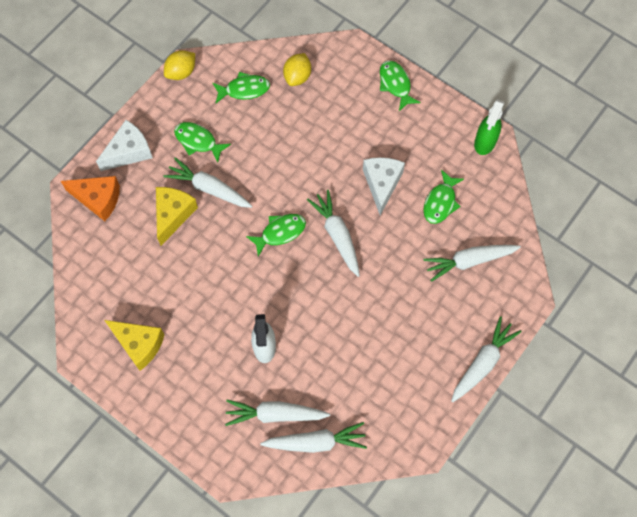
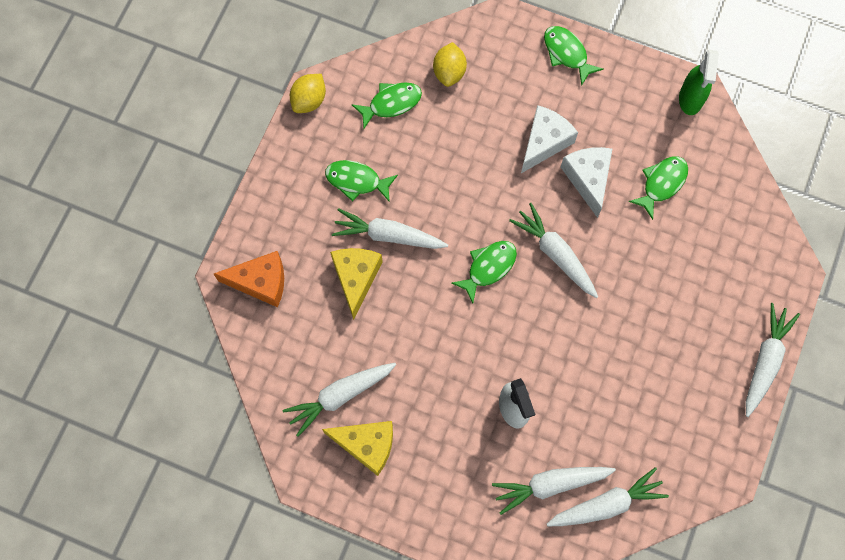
camera: 15 degrees left, 5 degrees up
white cheese [96,120,153,171] -> white cheese moved to [521,105,578,173]
green fish [423,169,464,224] -> green fish turned 150 degrees counterclockwise [629,156,688,220]
white carrot [423,245,521,282] -> white carrot moved to [282,363,396,437]

